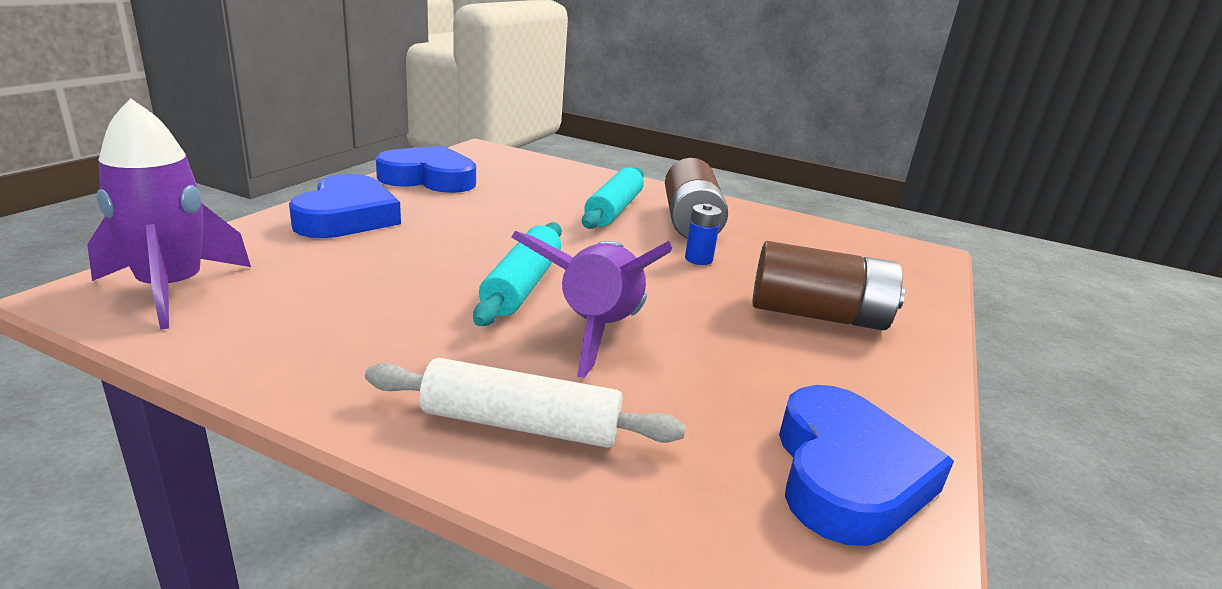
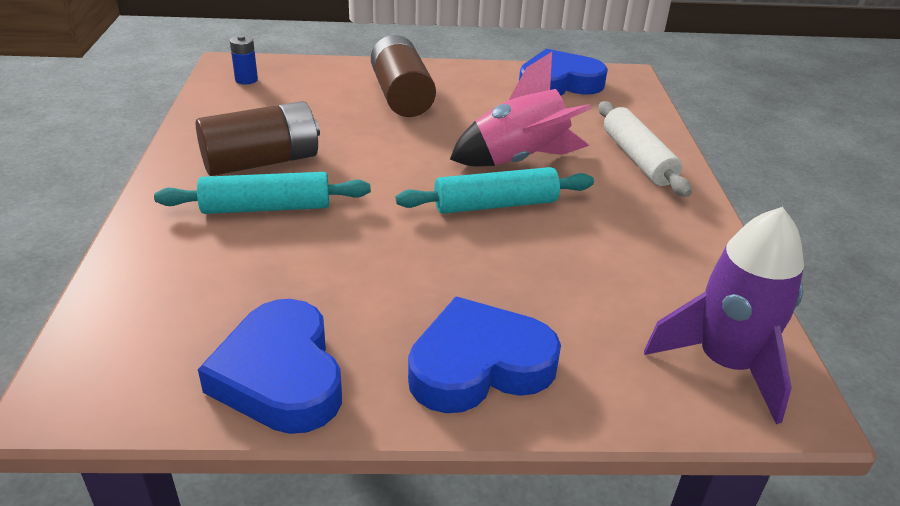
camera: 115 degrees left, 10 degrees up
purple rocket [512,231,672,378] -> pink rocket [450,52,592,166]
blue battery [685,204,722,265] -> blue battery moved to [230,35,258,85]

